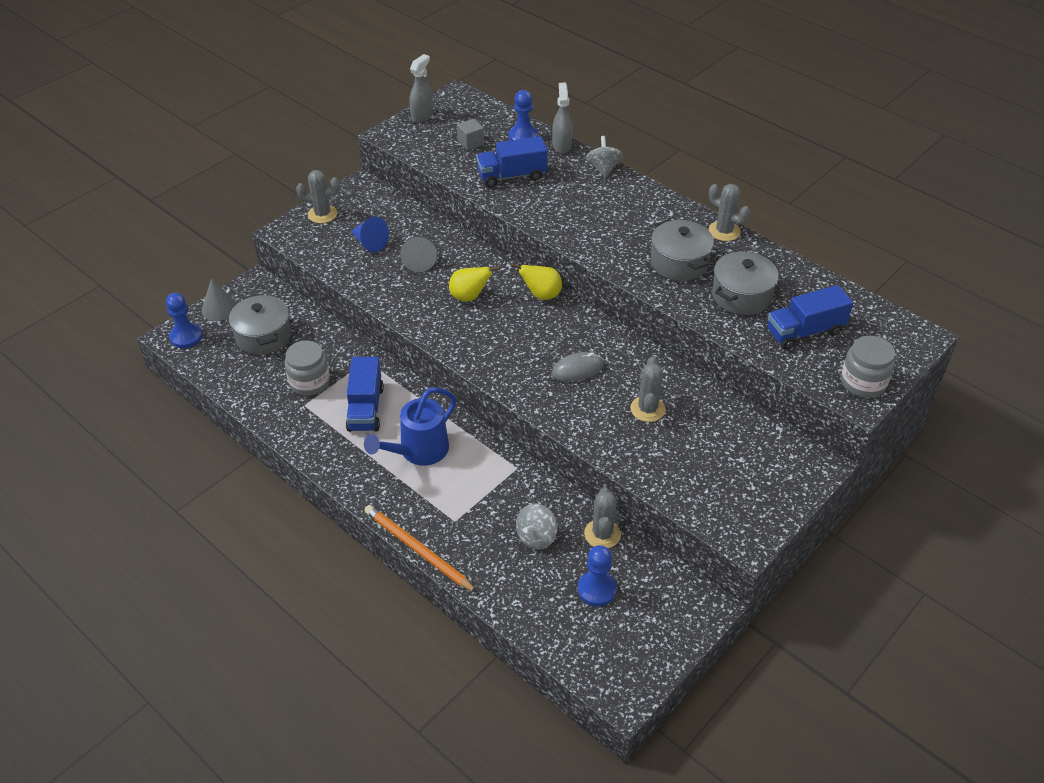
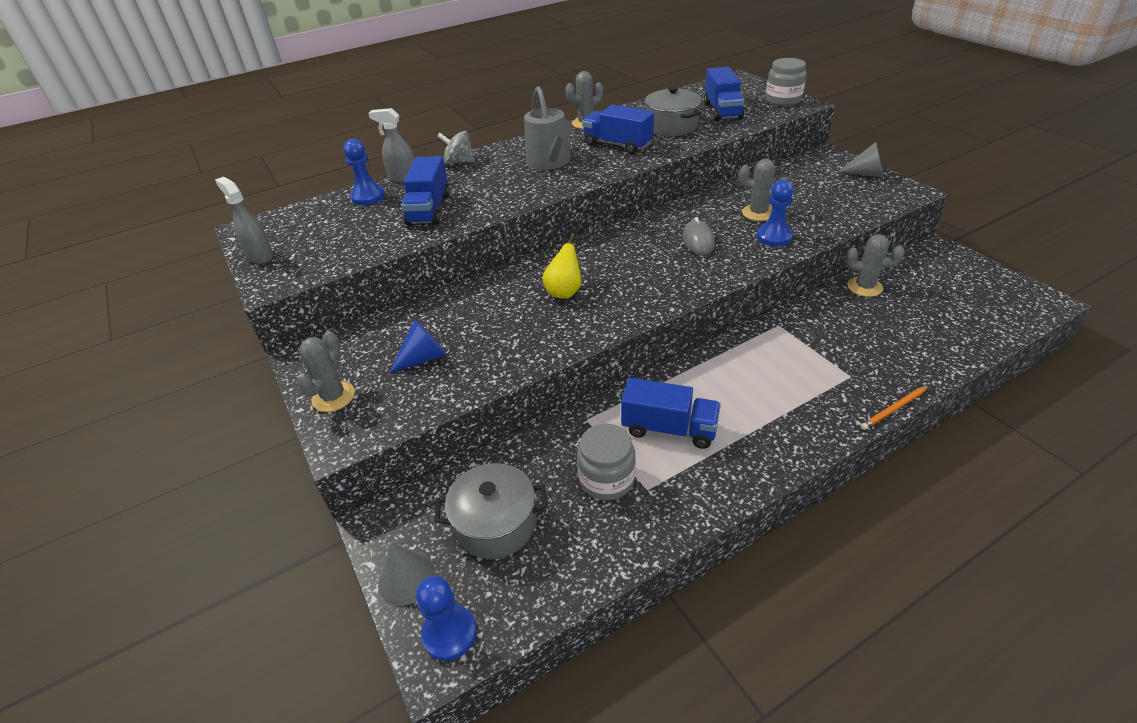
camera: 70 degrees left, 5 degrees down
blue watering can [364,387,456,466] -> none
orange pencil [364,505,477,593] -> orange pencil [861,385,929,430], size x0.58
grey cone [400,237,437,272] -> grey cone moved to [837,142,883,177]
grey cube [457,119,484,150] -> none
yellow pear [510,263,562,300] -> none
grey spinning top [516,504,558,550] -> none
blue pawn [578,545,617,607] -> blue pawn moved to [757,180,794,247]
grey pot [651,219,714,281] -> blue truck [582,105,654,154]
none -> grey watering can [524,86,573,170]

